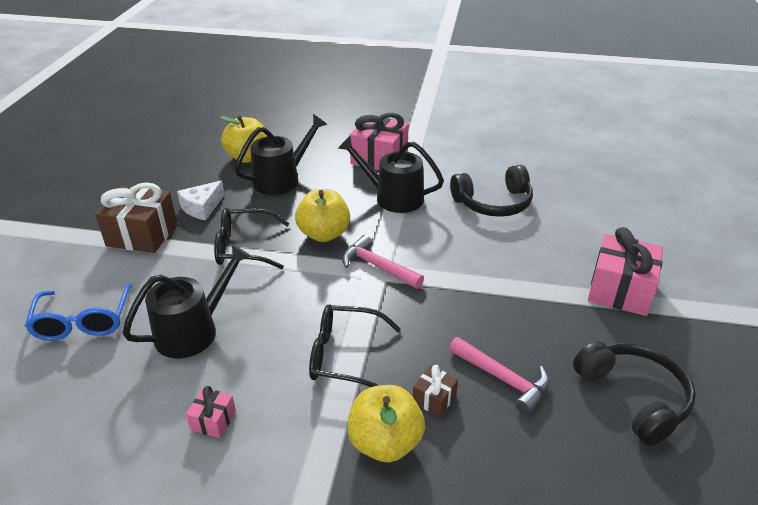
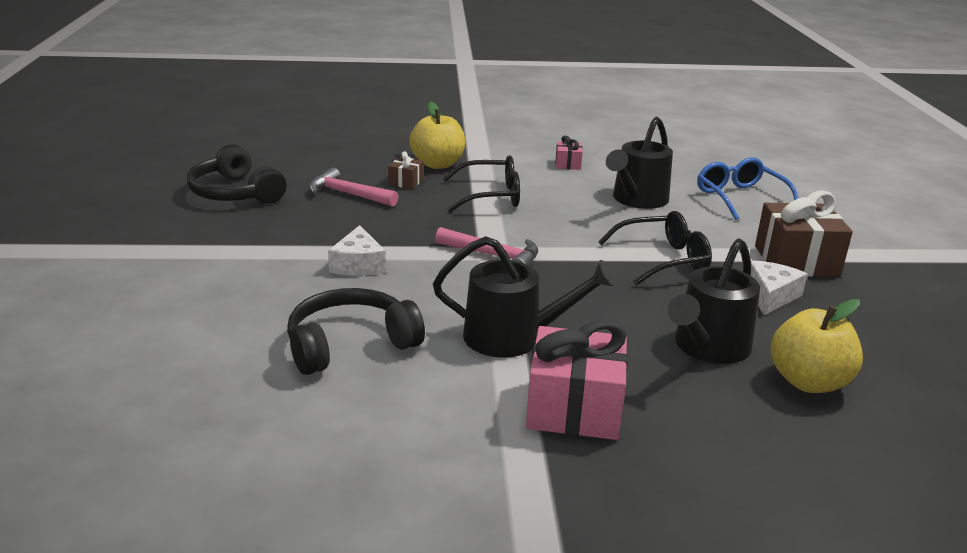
camera: 165 degrees right, 10 degrees down
yellow apple [295,189,350,242] -> none
pink gift [588,227,663,316] -> none
none -> white cheese [328,225,386,276]

